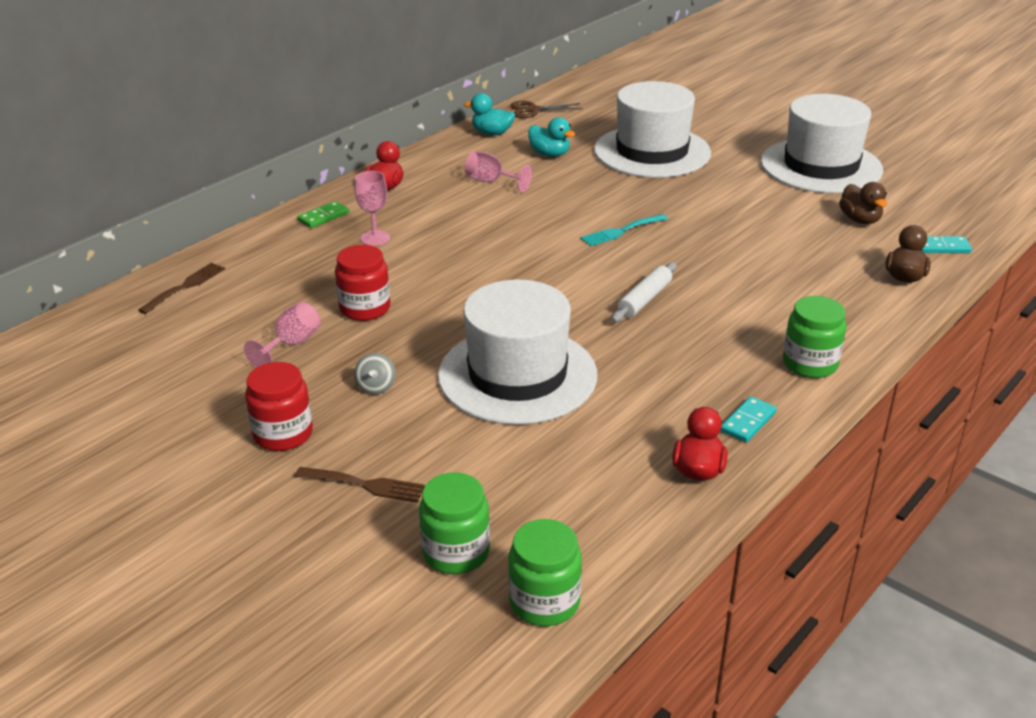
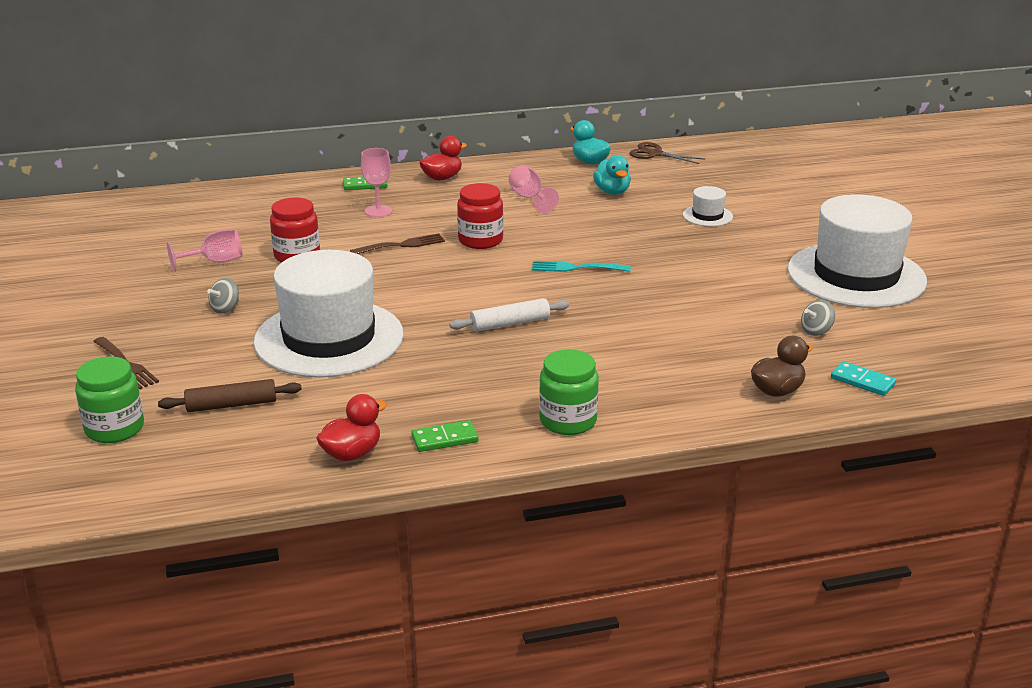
camera: 35 degrees right, 5 degrees down
brown fork [138,263,225,314] -> brown fork moved to [350,233,445,254]
red jar [245,362,313,451] -> red jar moved to [457,183,503,249]
green jar [508,519,582,626] -> none
white hat [594,81,711,178] -> white hat [683,186,733,227], size x0.40
turquoise domino [720,396,777,443] -> green domino [411,420,478,452]
brown duck [839,182,888,224] -> grey spinning top [801,300,835,336]
none -> brown rolling pin [158,379,302,412]

